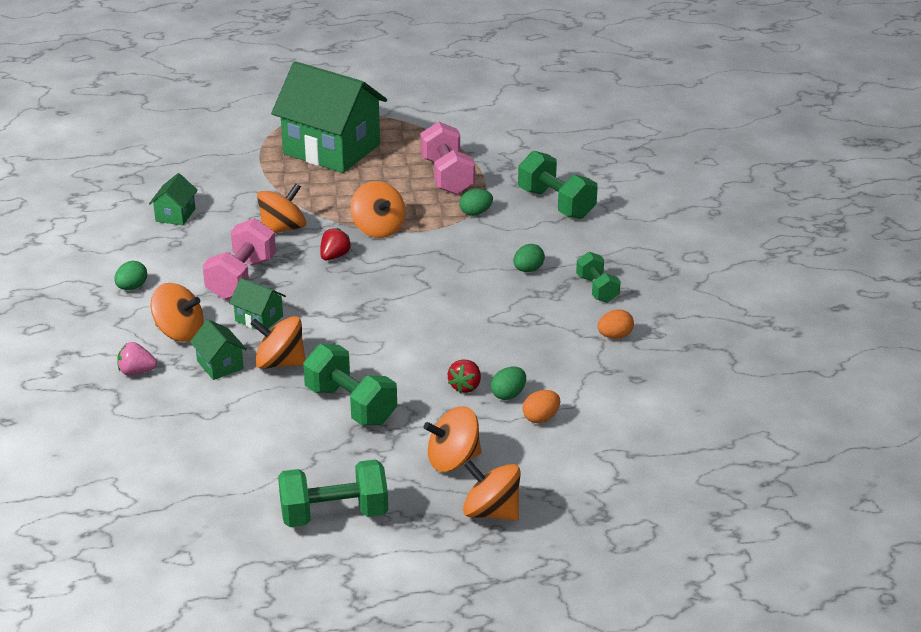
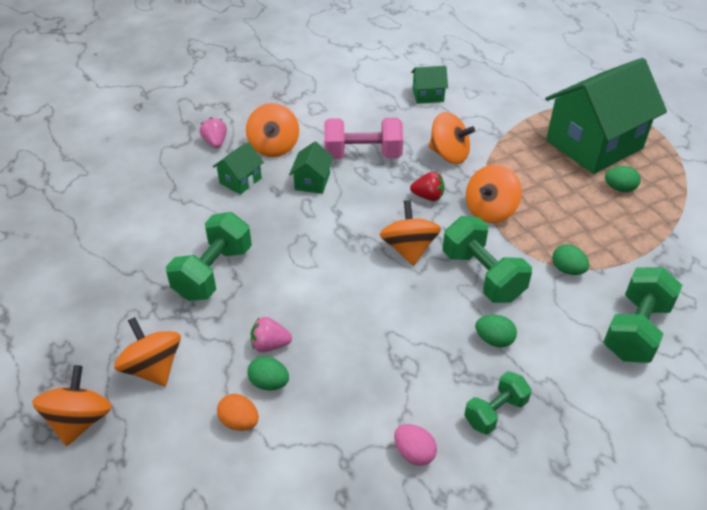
camera: 70 degrees right, 10 degrees up
green egg [114,261,147,290] -> green egg moved to [605,166,641,192]
orange spinning top [250,316,306,369] -> orange spinning top moved to [380,200,441,266]
green house [271,61,387,173] -> green house turned 45 degrees clockwise [545,58,667,174]
green dumbbell [278,459,388,527] -> green dumbbell moved to [443,216,532,303]
pink dumbbell [420,122,475,195] -> none
red strawberry [448,360,481,393] -> pink strawberry [251,317,292,352]
orange egg [598,309,634,339] -> pink egg [394,424,437,466]

